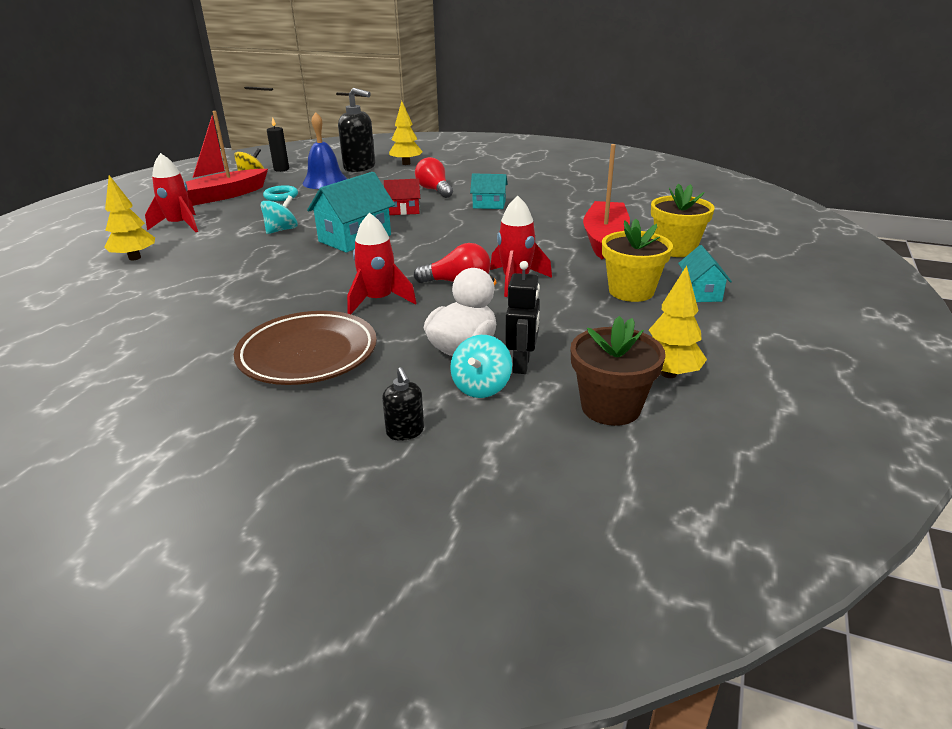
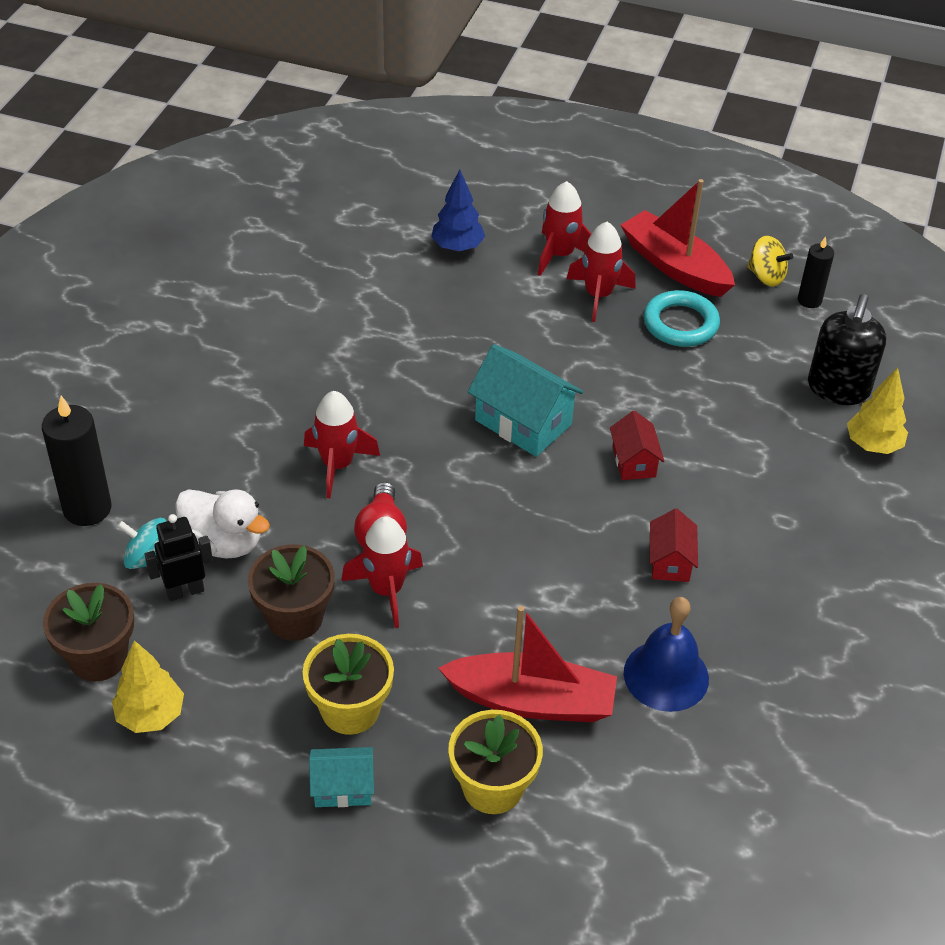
camera: 85 degrees right, 15 degrees up
yellow tree [104,175,155,260] -> blue tree [431,169,485,252]
brown plate [234,311,377,385] -> none
turquoise spinning top [261,195,298,234] -> none
turquoise ring [263,185,298,201] -> turquoise ring [643,290,720,347], size x1.53
blue bell [302,112,347,189] -> blue bell moved to [624,597,709,712]
black soap dispenser [382,367,424,441] -> black candle [42,396,112,526]
red light bulb [415,157,453,198] -> none
turquoise house [470,173,508,209] -> red house [650,508,698,582]
black robot [505,261,540,374] -> black robot turned 150 degrees clockwise [145,514,213,601]
none -> brown flower pot [248,544,335,641]
none -> red rocket [567,222,636,322]

